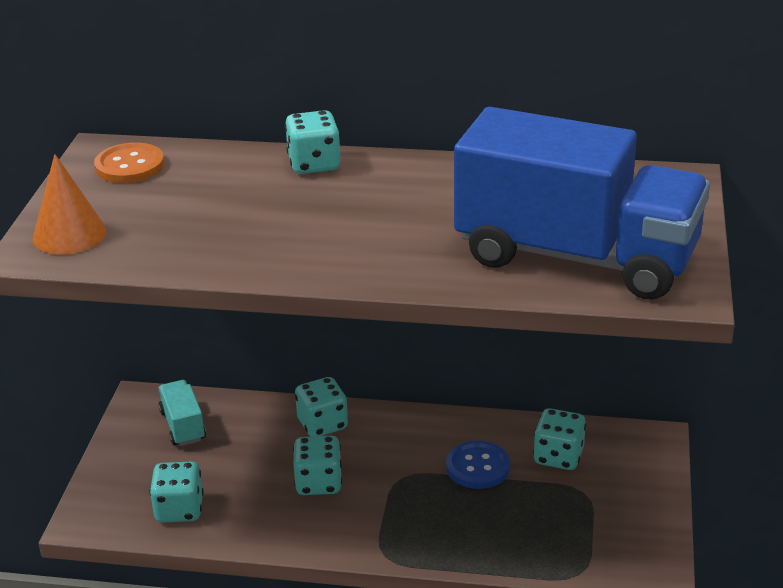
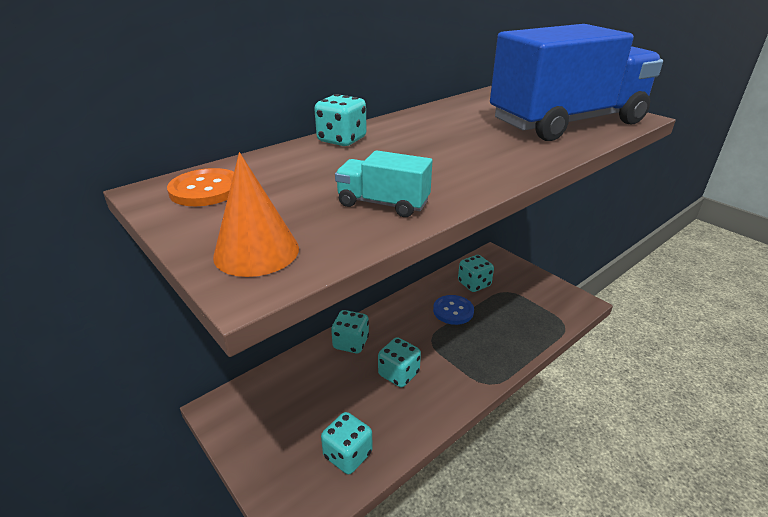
camera: 50 degrees left, 0 degrees up
turquoise truck [158,380,206,446] -> turquoise truck moved to [335,150,432,217]

